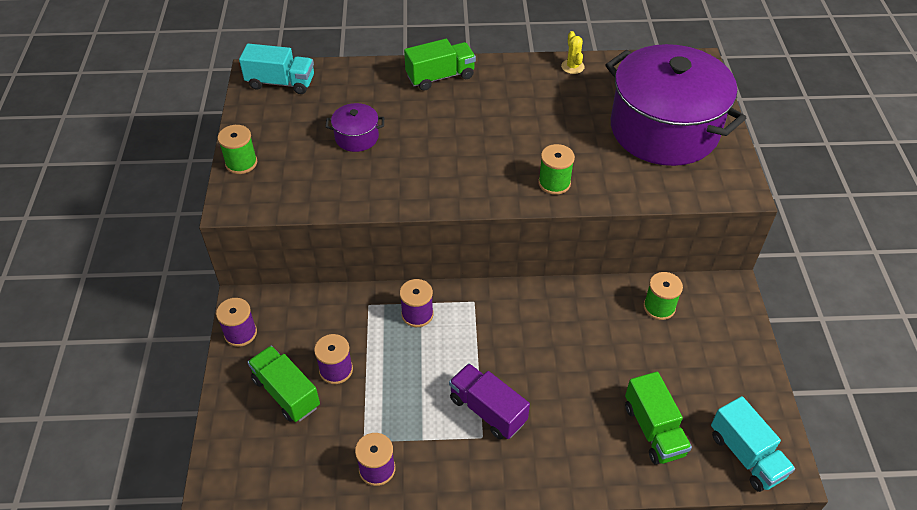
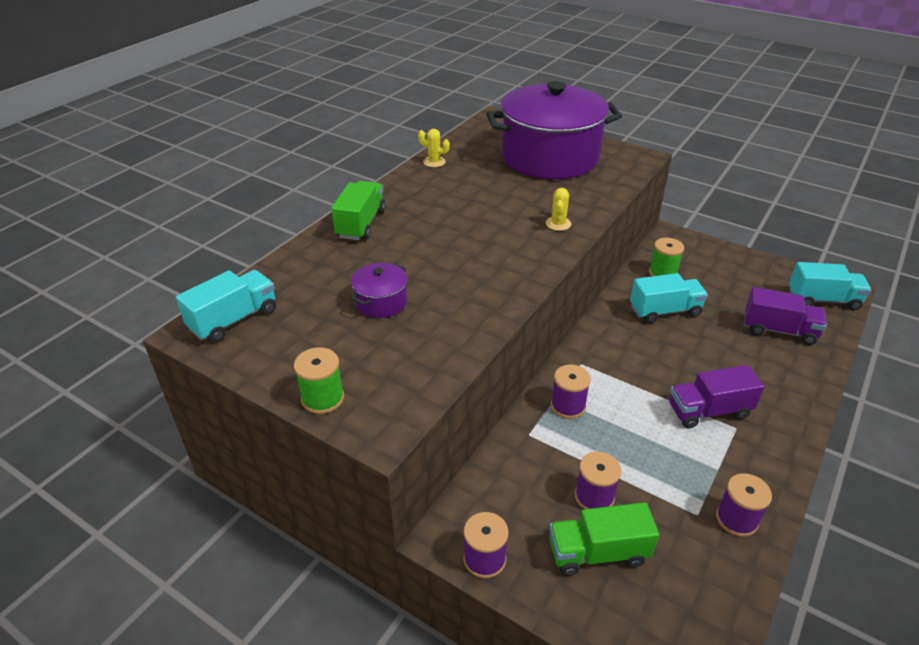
camera: 55 degrees left, 10 degrees down
green spool [538,144,575,195] -> yellow cactus [546,188,571,231]
green truck [625,372,692,465] -> purple truck [744,287,827,345]
none -> turquoise truck [630,273,708,323]

